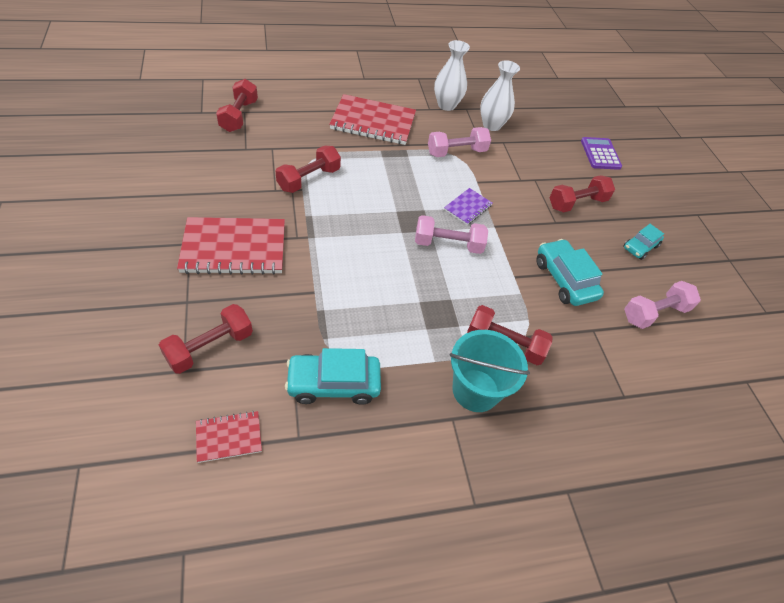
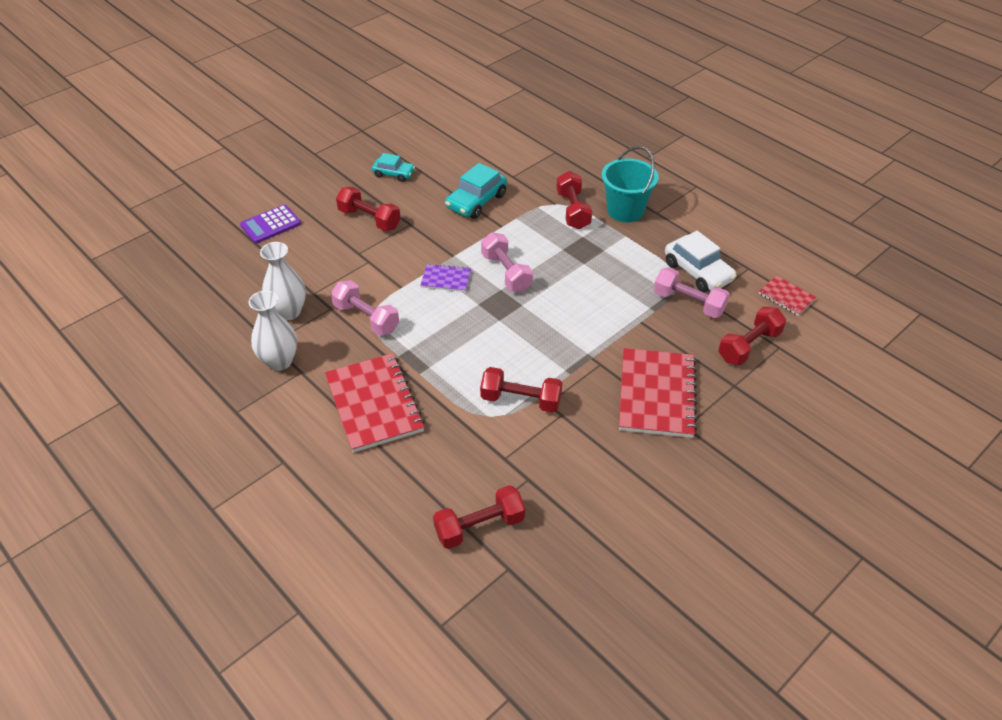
camera: 115 degrees left, 5 degrees down
red dumbbell [159,304,253,374] -> red dumbbell turned 60 degrees counterclockwise [718,306,786,365]
red notebook [177,217,285,275] -> red notebook turned 45 degrees clockwise [619,348,697,438]
turquoise car [285,348,381,405] -> white car [665,231,737,293]
pink dumbbell [624,281,701,329] -> pink dumbbell moved to [653,267,730,318]

